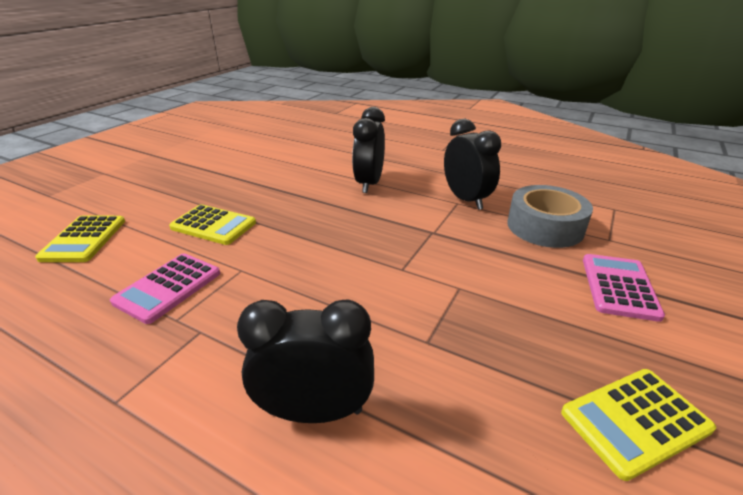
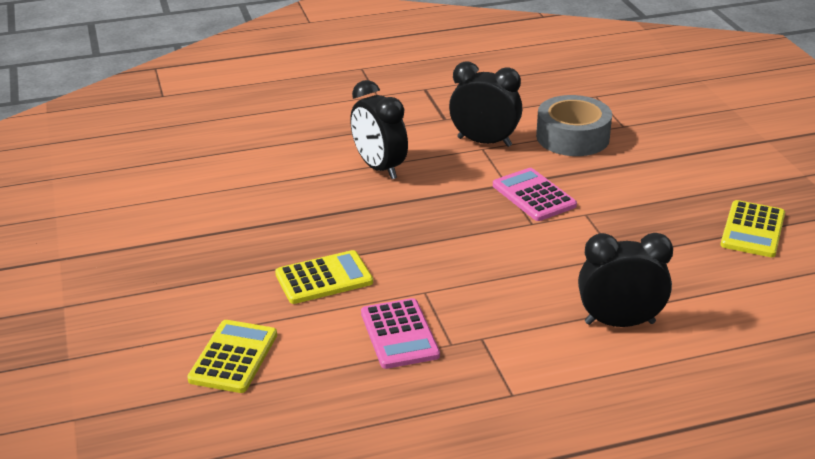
camera: 45 degrees left, 0 degrees up
yellow calculator [35,216,125,262] -> yellow calculator turned 120 degrees counterclockwise [187,320,277,393]
black clock [237,299,374,423] -> black clock turned 45 degrees clockwise [578,233,673,327]
pink calculator [583,254,665,322] -> pink calculator moved to [493,168,577,221]

